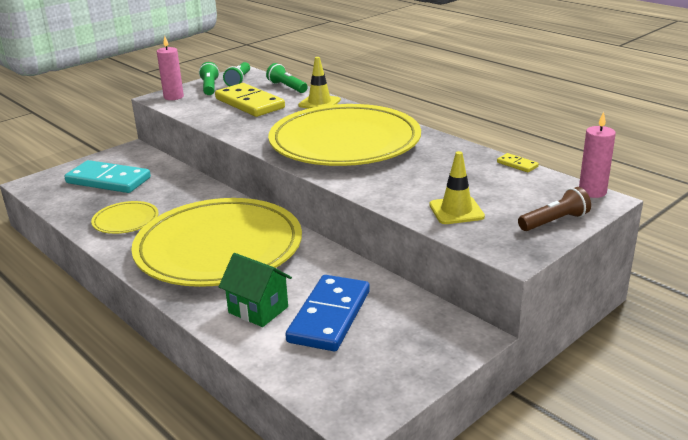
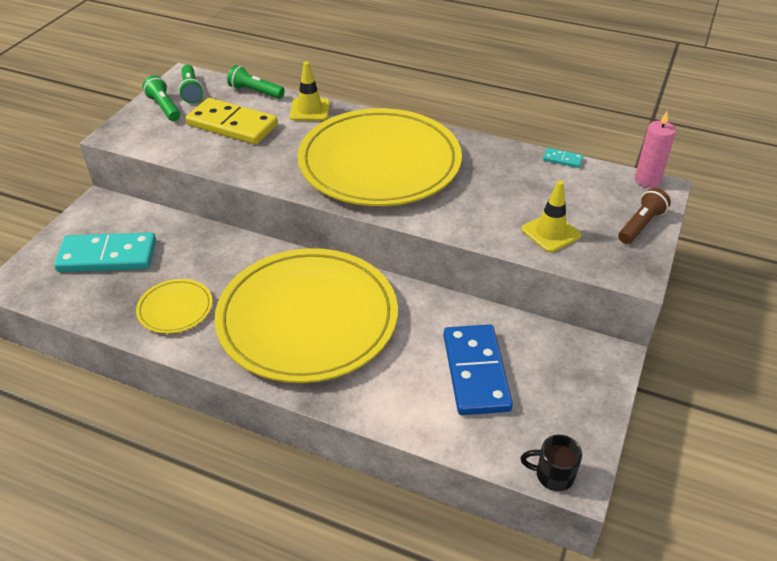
camera: 25 degrees left, 15 degrees up
pink candle [157,36,184,100] -> none
green house [219,253,292,327] -> none
yellow domino [497,153,539,172] -> turquoise domino [543,148,583,168]
none -> black mug [521,435,582,491]

